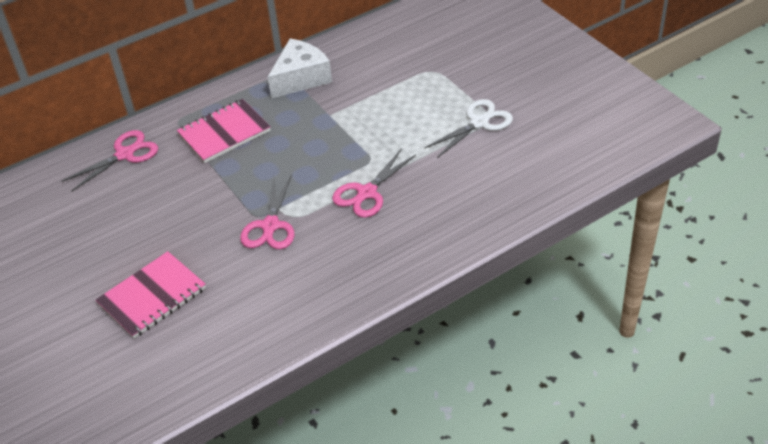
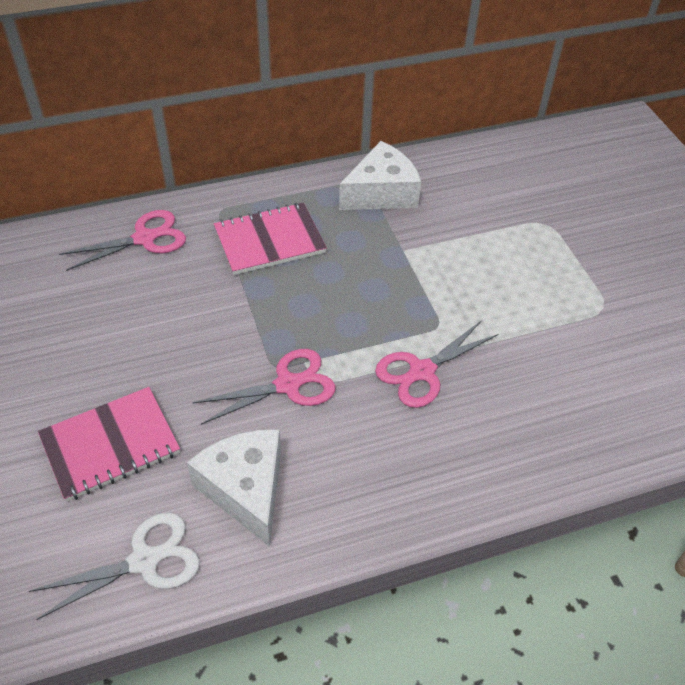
camera: 10 degrees right, 5 degrees up
pink scissors [240,174,295,249] -> pink scissors turned 135 degrees counterclockwise [193,349,335,425]
white scissors [424,99,513,158] -> white scissors moved to [29,513,200,620]
none -> white cheese [187,429,281,547]

